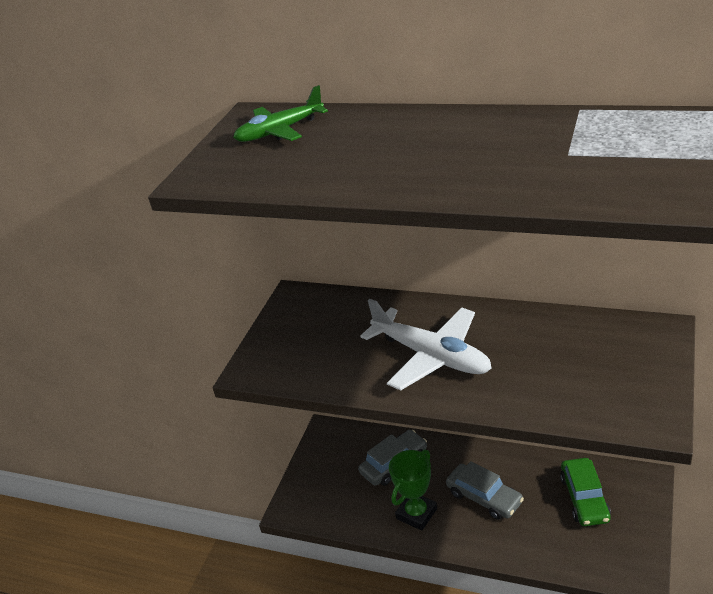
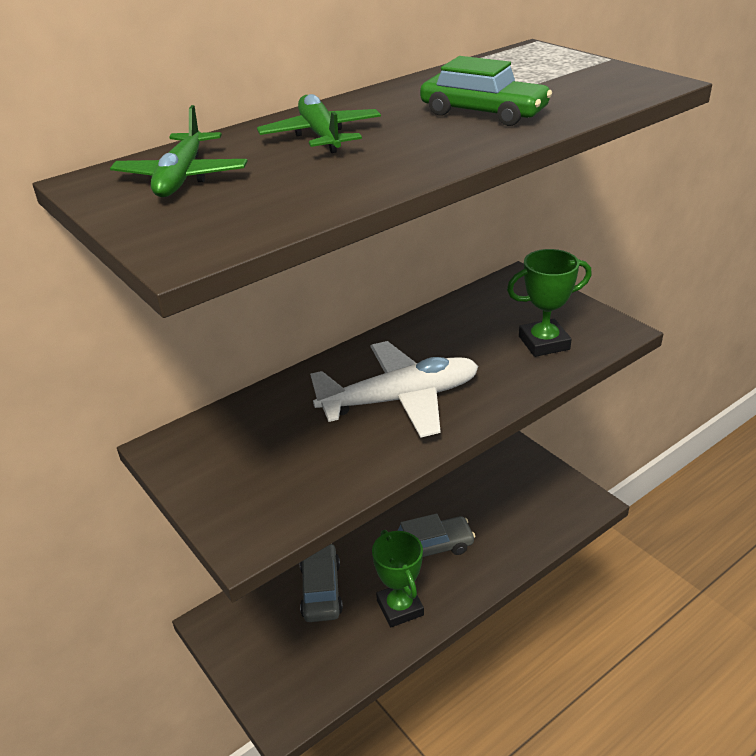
camera: 60 degrees left, 0 degrees up
green car [560,458,611,526] -> green car moved to [420,56,552,126]
none -> green plane [257,94,381,153]
none -> green trophy [507,249,592,357]

